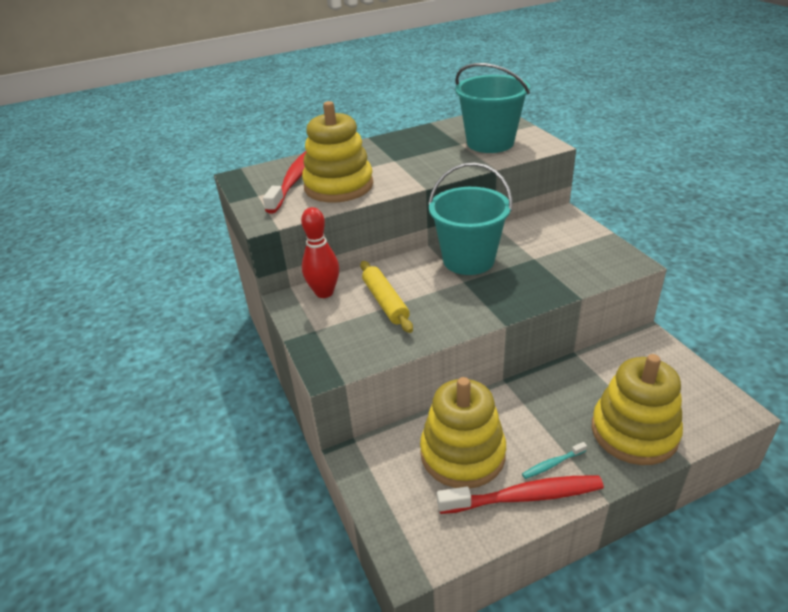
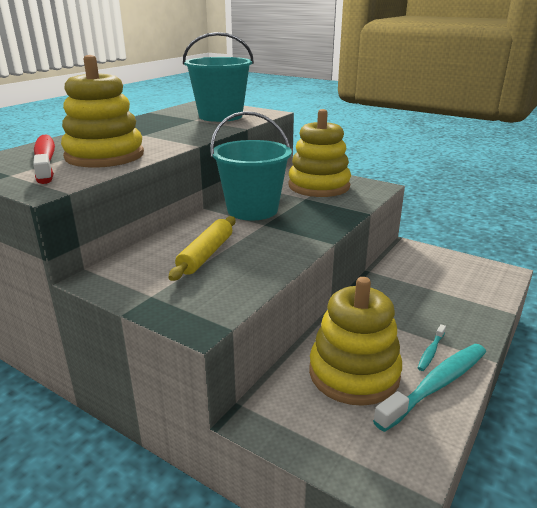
camera: 35 degrees left, 10 degrees down
red bowling pin [301,207,339,298] -> none
yellow rolling pin [360,261,413,333] -> yellow rolling pin turned 75 degrees clockwise [168,216,236,281]
red toothbrush [437,475,604,514] -> turquoise toothbrush [373,344,486,432]
yellow stacking toy [591,354,683,465] -> yellow stacking toy moved to [288,109,351,197]

